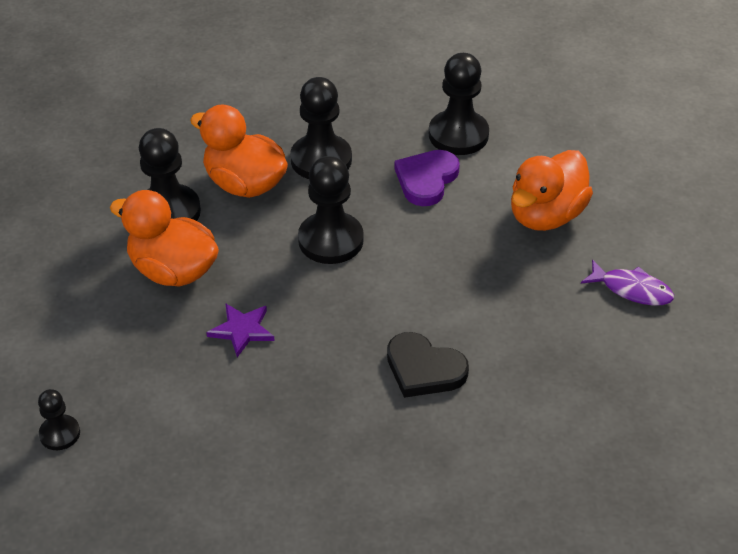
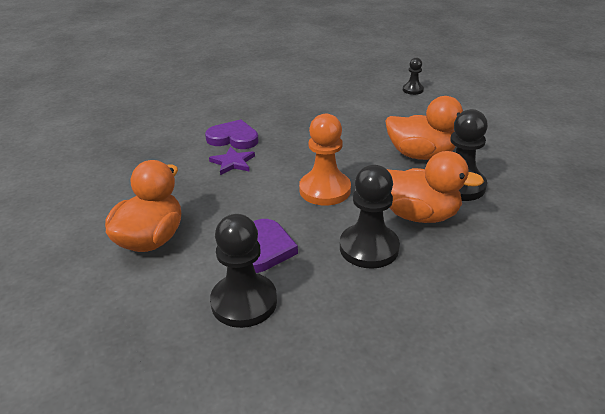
camera: 165 degrees right, 10 degrees down
purple star [206,303,275,357] -> purple star moved to [209,146,255,175]
black pawn [298,156,364,264] -> orange pawn [299,114,351,206]
black heart [387,332,469,398] -> purple heart [205,120,259,149]
purple fish [581,260,674,306] -> none

